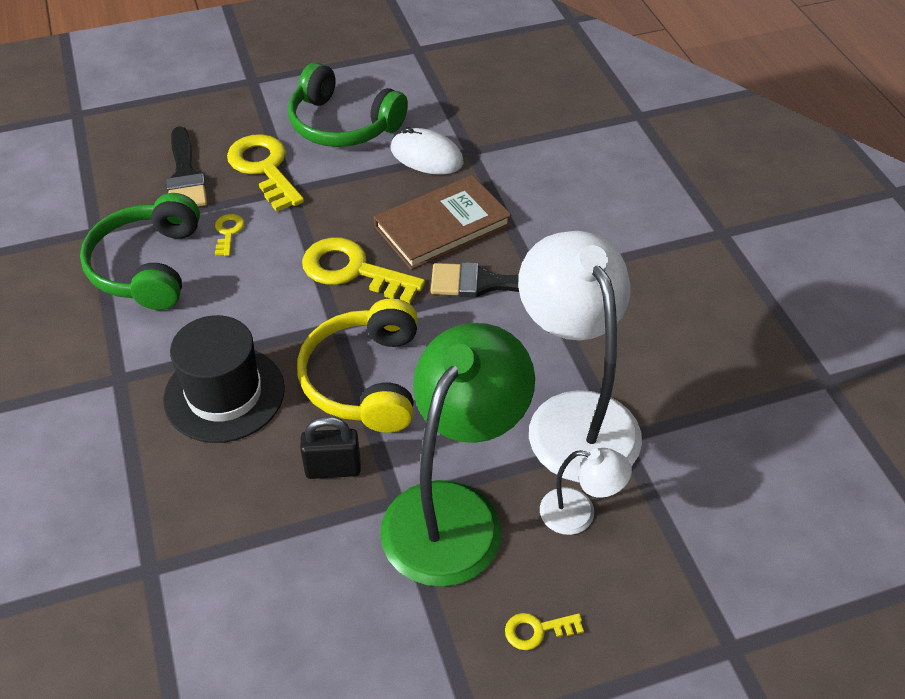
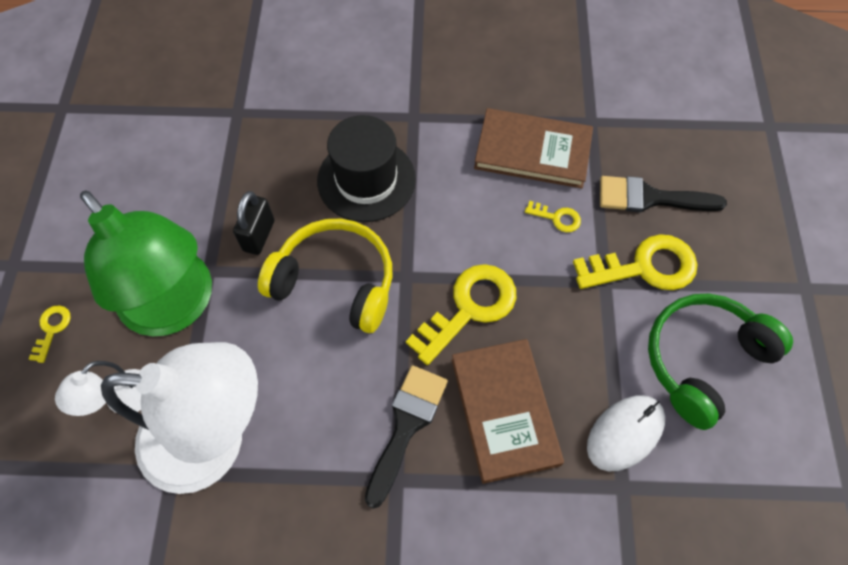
camera: 110 degrees right, 15 degrees up
green headphones [80,193,200,310] -> brown book [474,108,593,188]

